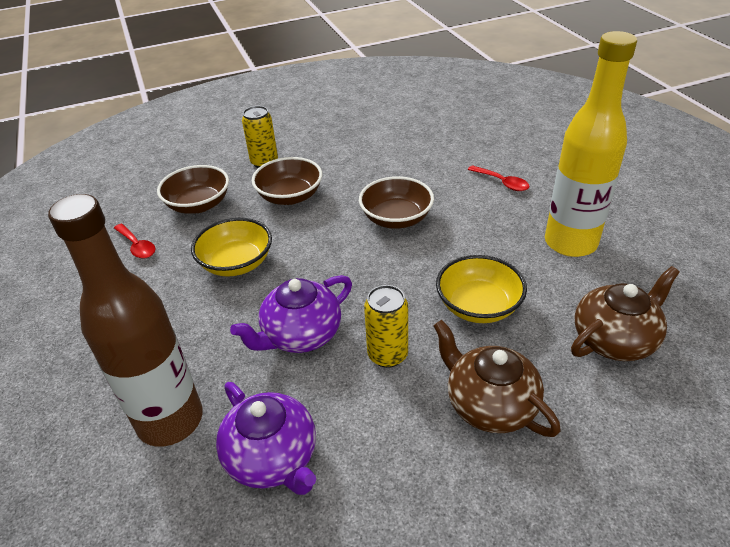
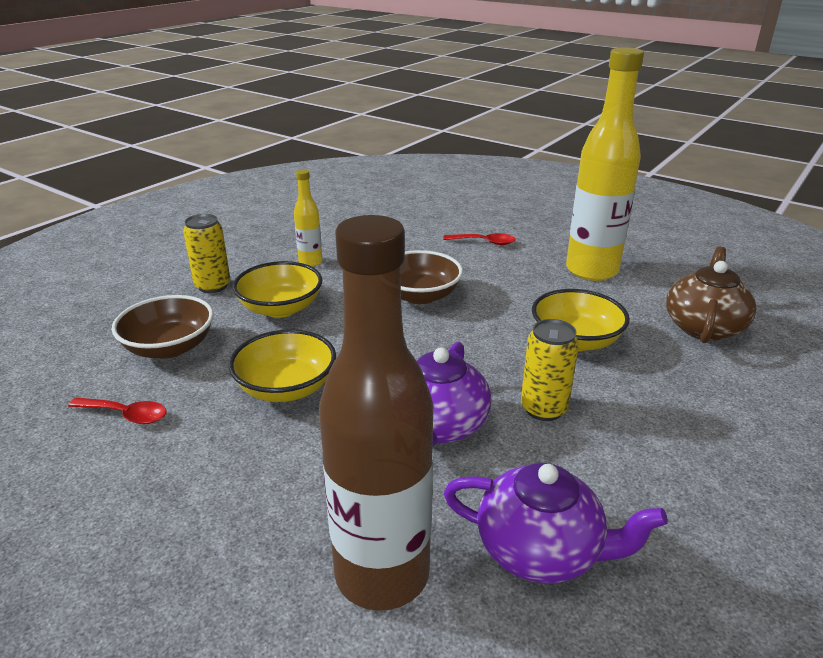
camera: 35 degrees left, 10 degrees down
brown bowl [252,157,322,205] -> yellow bowl [233,261,322,318]
brown teapot [433,320,561,437] -> none
none -> yellow bottle [294,169,322,267]

